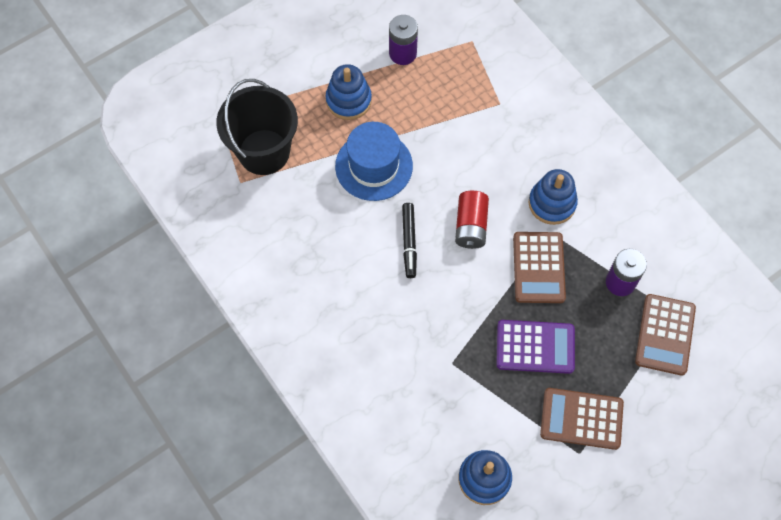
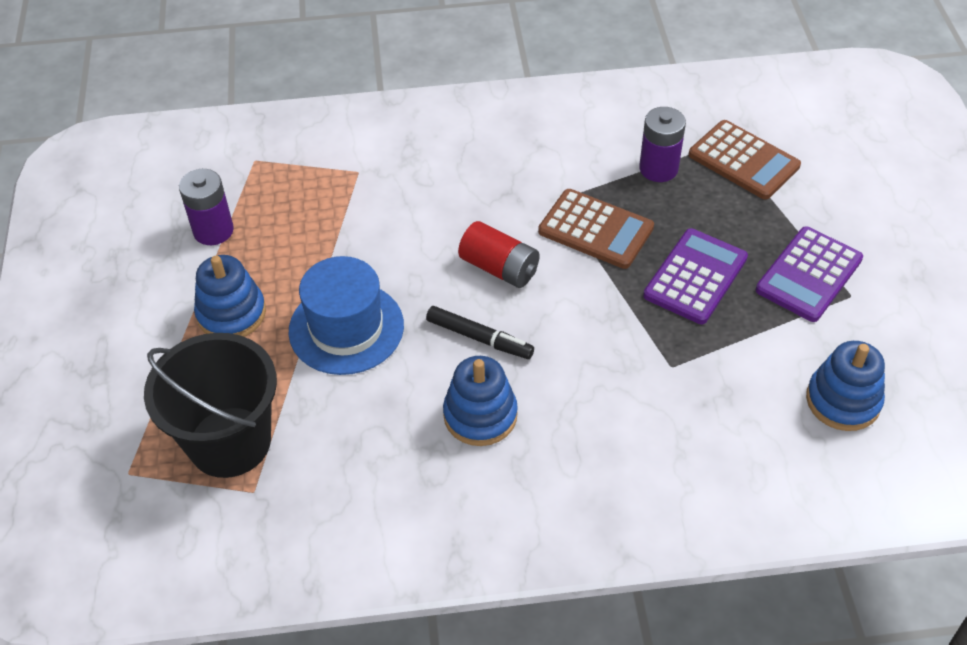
camera: 60 degrees left, 15 degrees down
blue stacking toy [529,169,578,225] -> blue stacking toy moved to [443,356,518,446]
brown calculator [540,388,624,450] -> purple calculator [755,226,863,322]

